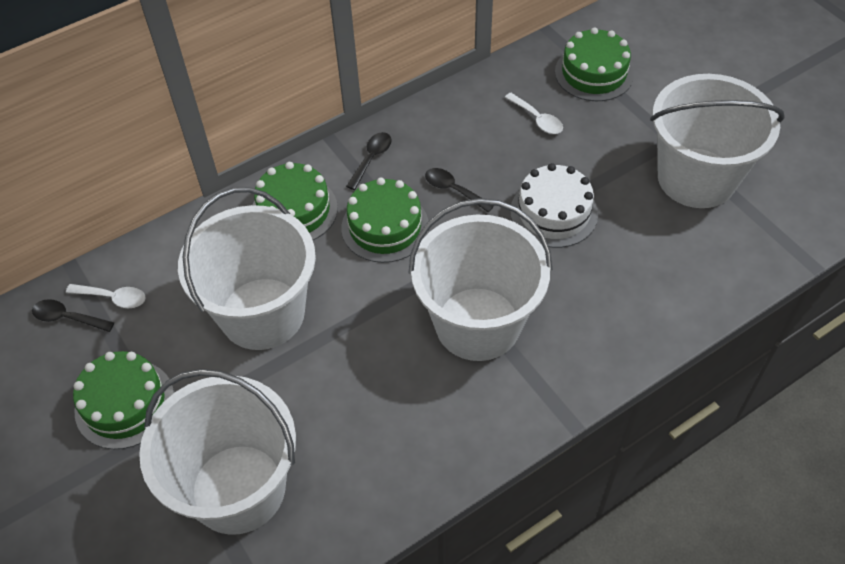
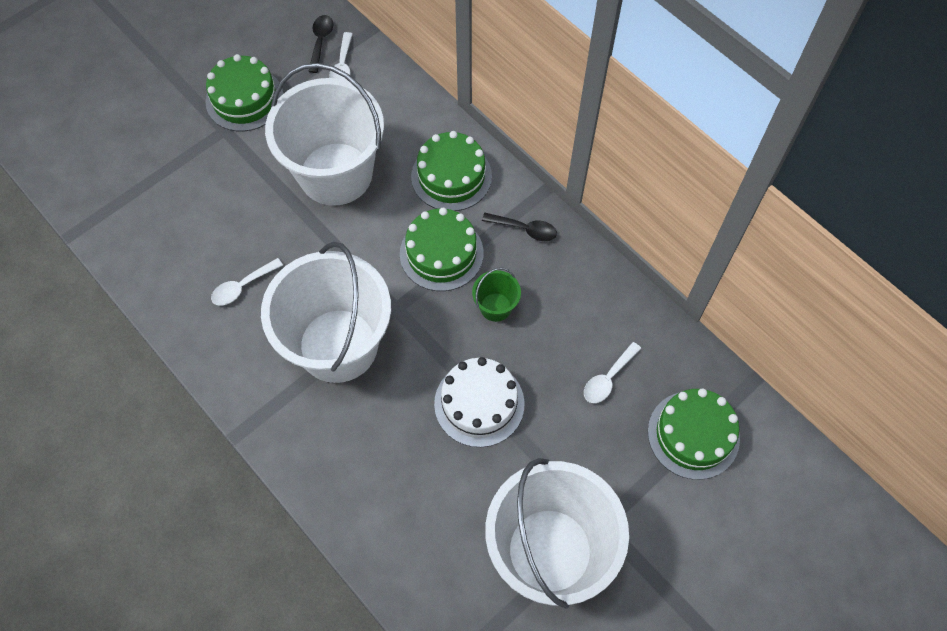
camera: 80 degrees right, 10 degrees up
white bucket [139,369,296,535] -> none
black spoon [425,168,494,213] -> green bucket [472,268,521,322]
none -> white spoon [211,258,283,306]

